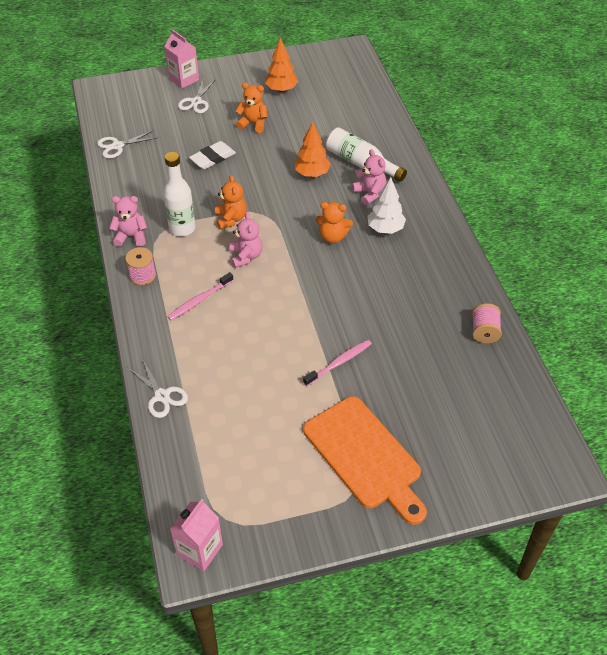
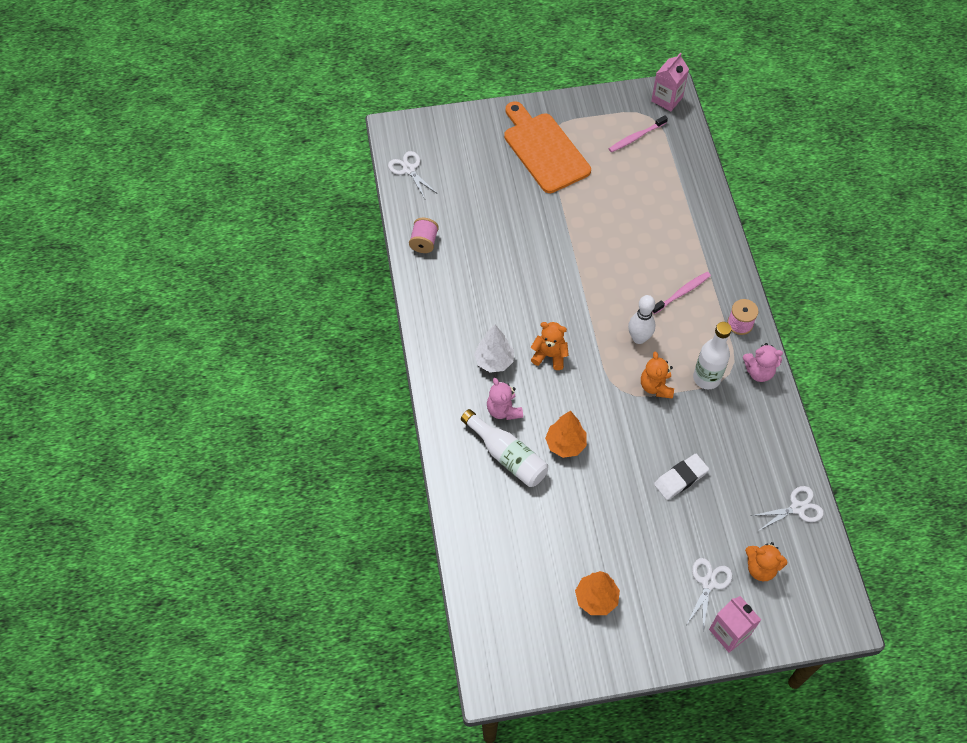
camera: 175 degrees left, 10 degrees up
white scissors [127,359,188,418] -> white scissors moved to [388,151,438,199]
pink teddy bear [230,212,262,268] -> white bowling pin [628,295,656,344]
orange teddy bear [235,83,268,133] -> orange teddy bear moved to [745,542,788,581]
pink toothbrush [303,340,372,386] -> pink toothbrush moved to [609,115,668,152]

